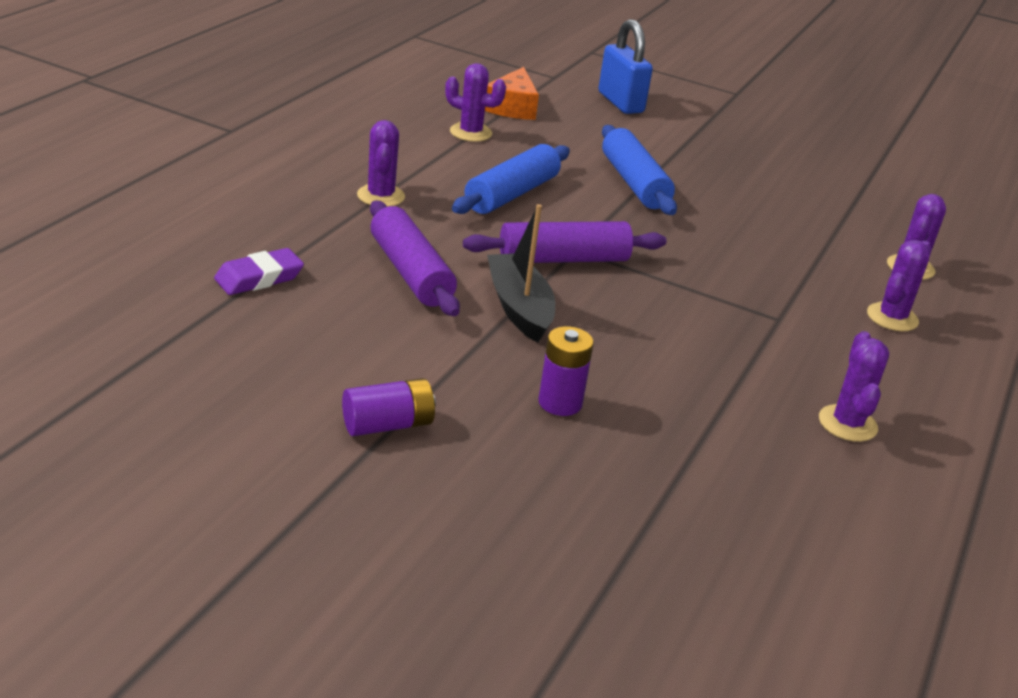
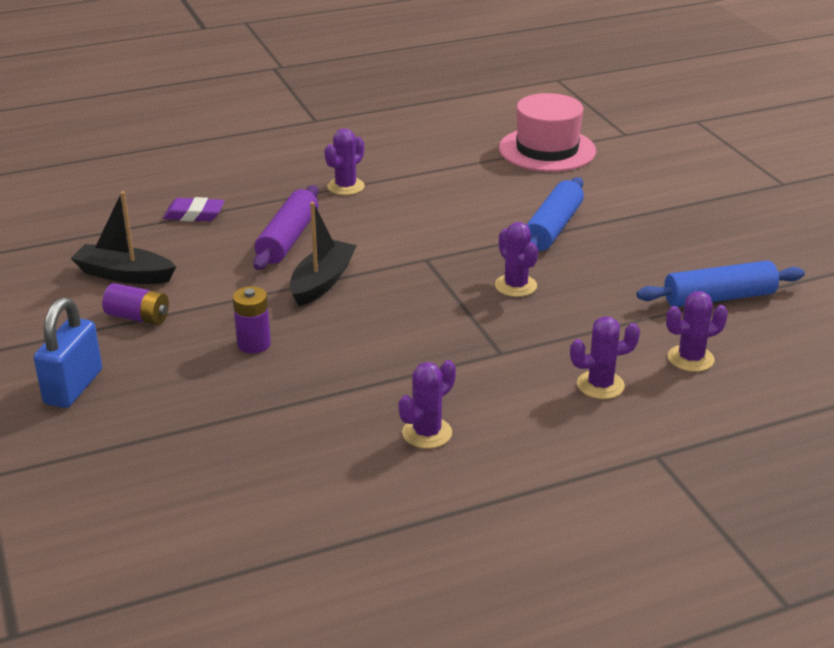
camera: 45 degrees right, 0 degrees up
purple cactus [445,63,506,142] -> purple cactus moved to [495,222,538,297]
blue rolling pin [452,144,570,214] -> blue rolling pin moved to [637,260,805,307]
purple rolling pin [463,221,666,263] -> none
orange cheese [485,67,539,120] -> pink hat [499,93,596,172]
blue padlock [598,19,653,114] -> blue padlock moved to [34,297,102,408]
none -> black boat [71,191,176,284]

